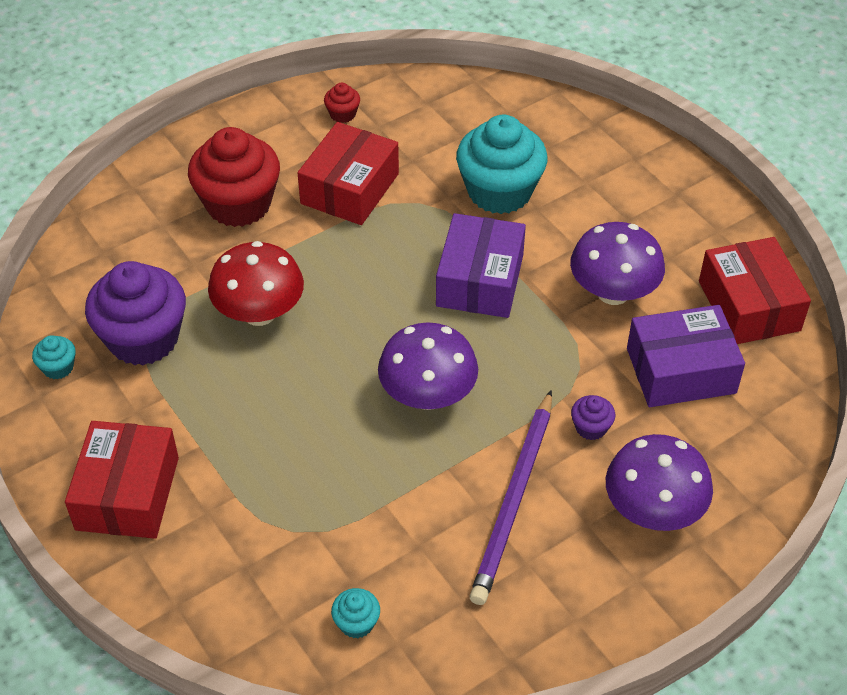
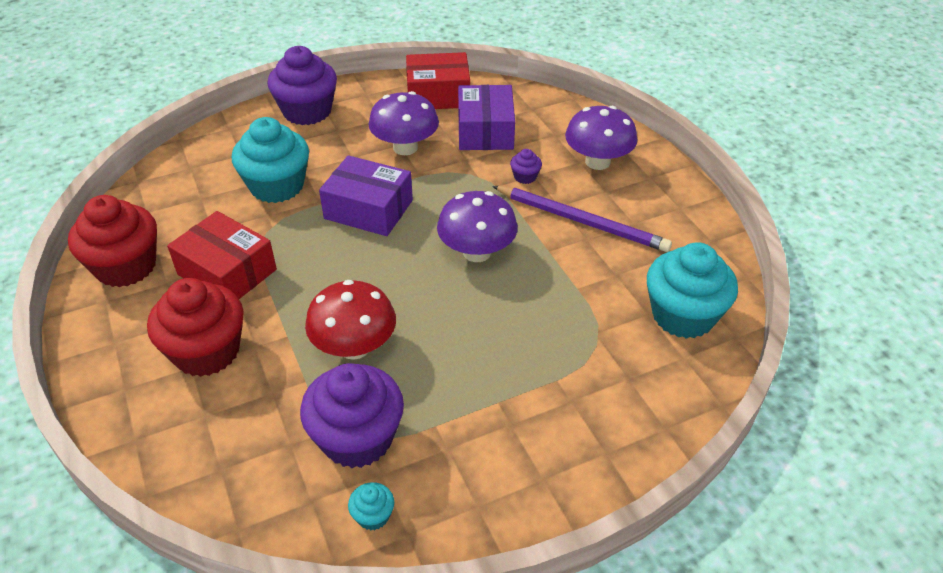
camera: 80 degrees left, 5 degrees down
red box [65,421,179,539] -> none
red cupcake [324,83,360,123] -> red cupcake [68,195,157,287], size x2.34
turquoise cupcake [331,588,380,638] -> turquoise cupcake [647,242,738,339], size x2.34
none -> purple cupcake [267,46,337,125]

